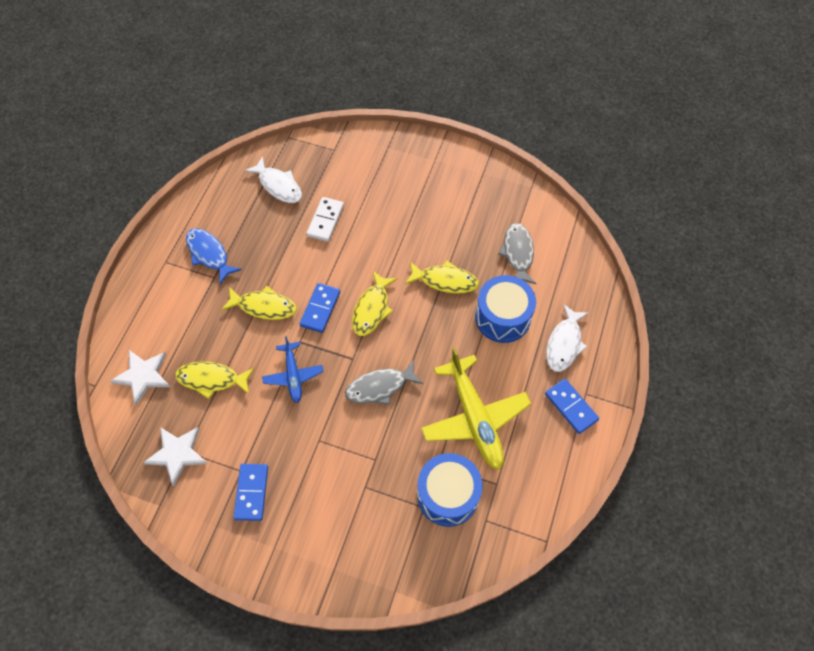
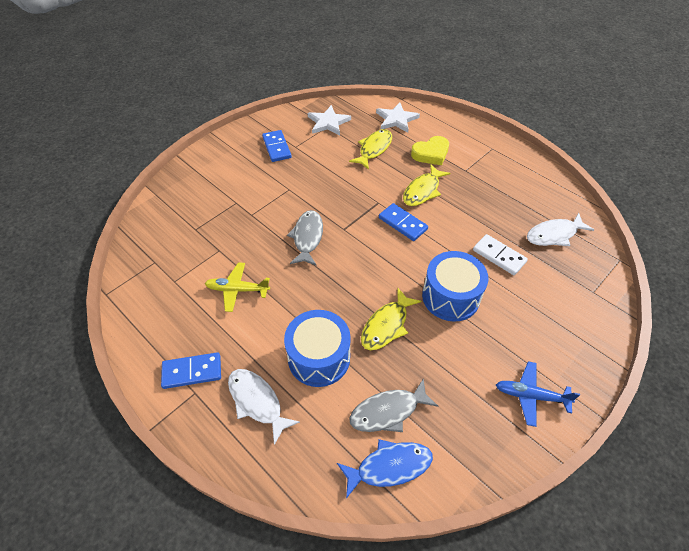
camera: 115 degrees right, 10 degrees down
blue fish [186,228,242,284] -> blue fish moved to [337,439,433,499]
blue domino [234,464,268,521] -> blue domino turned 45 degrees clockwise [262,130,292,162]
blue plane [262,336,323,403] -> blue plane moved to [496,361,580,427]
yellow fish [352,271,398,336] -> none
blue drum [417,453,483,527] -> blue drum moved to [422,251,488,322]
yellow plane [421,348,531,470] -> yellow plane [204,262,270,312], size x0.56
grey fish [498,223,537,284] -> grey fish turned 135 degrees clockwise [349,378,438,432]
none -> yellow heart [411,136,449,165]

